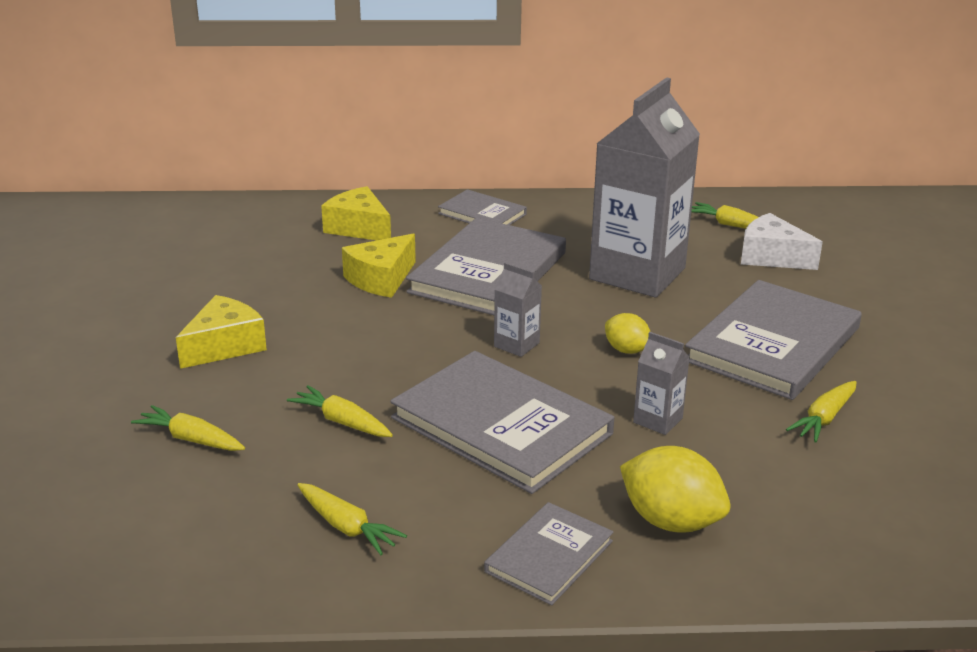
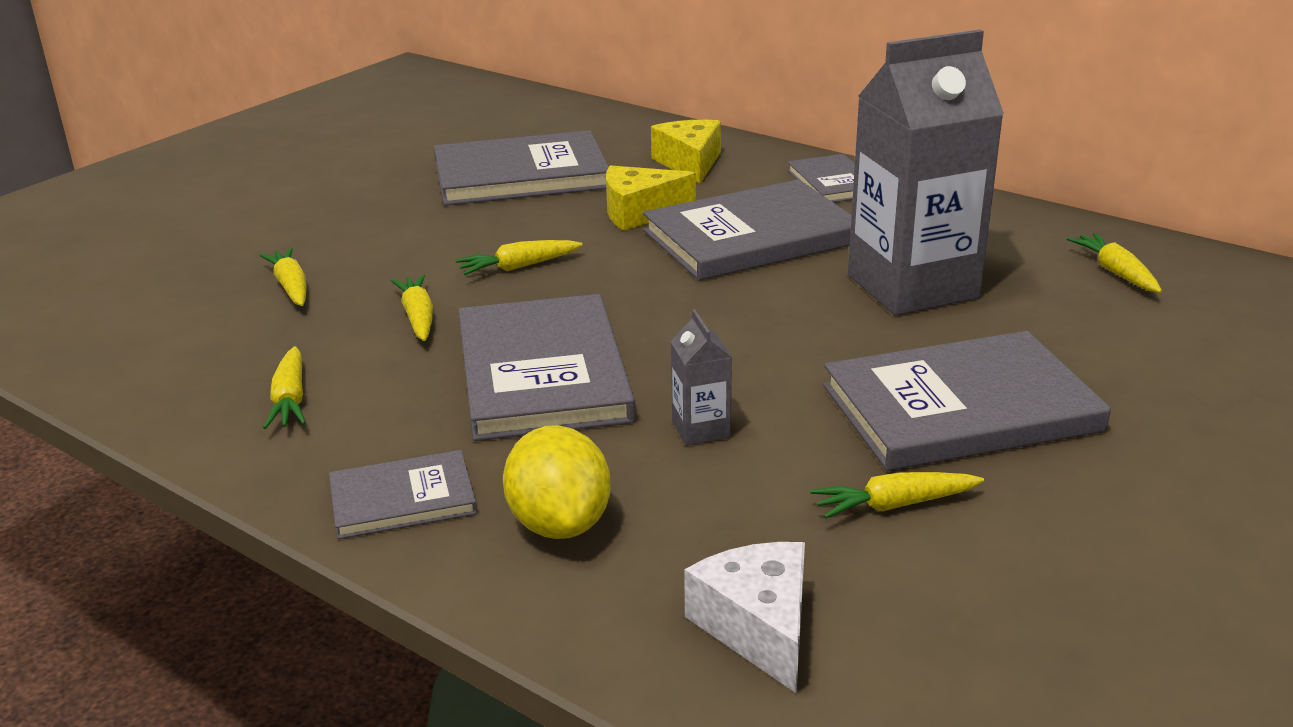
camera: 40 degrees right, 0 degrees up
yellow cheese [176,295,267,369] -> none
grey carton [494,262,542,357] -> none
yellow lemon [605,313,650,354] -> none
white cheese [741,213,823,270] -> white cheese moved to [684,542,805,694]
none -> grey book [434,130,609,206]
none -> yellow carrot [455,240,583,275]

